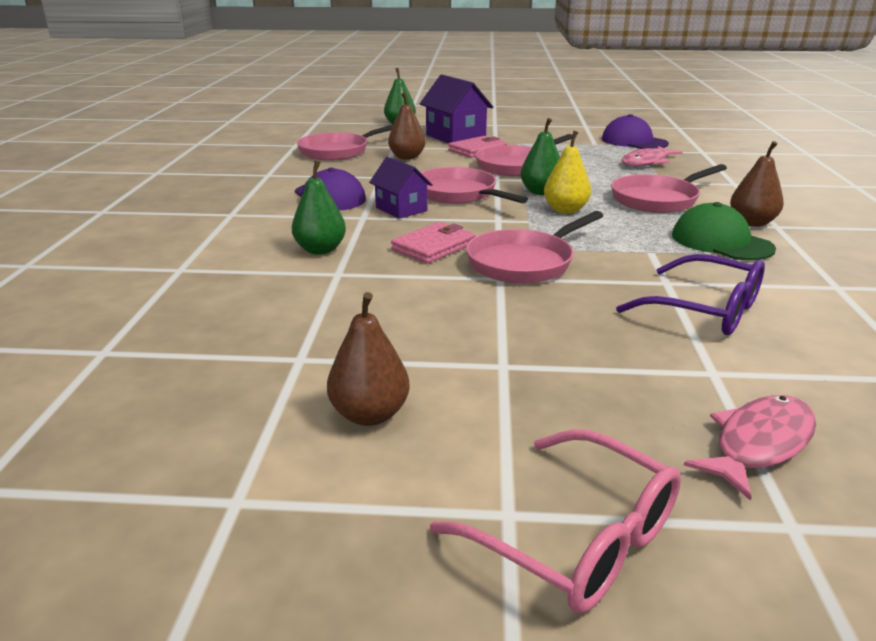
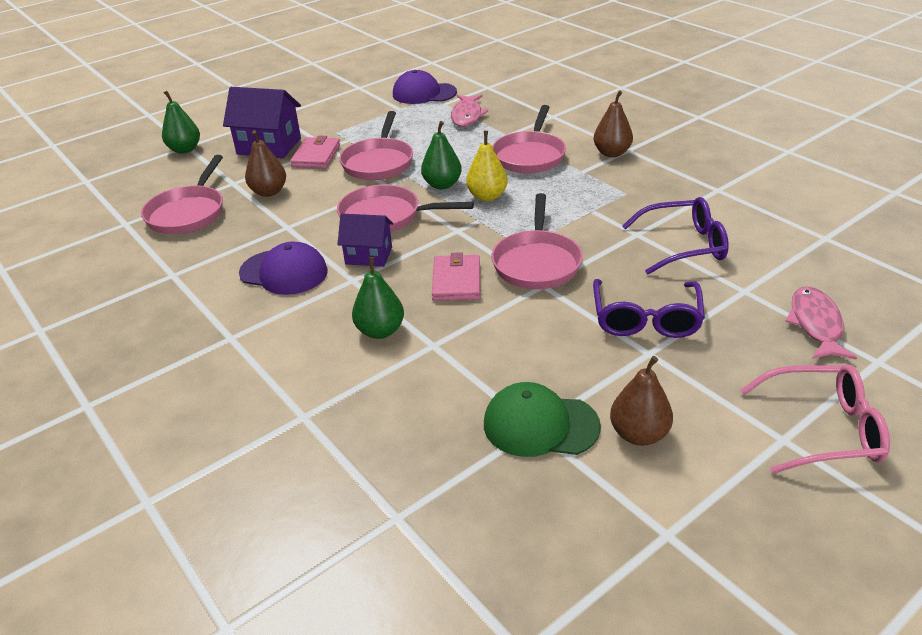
camera: 40 degrees left, 10 degrees up
green cap [672,202,776,260] -> green cap moved to [484,382,601,457]
none -> purple glasses [593,279,705,338]

